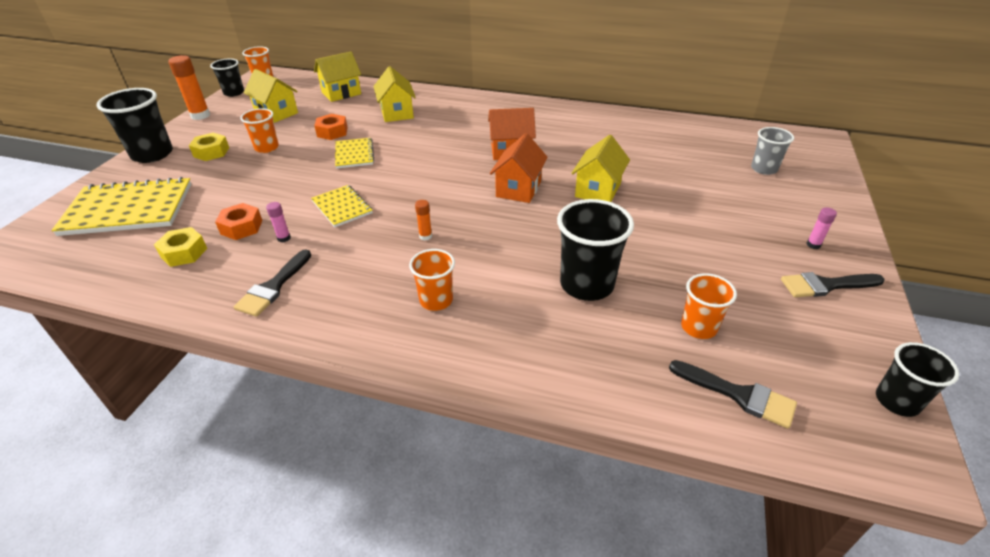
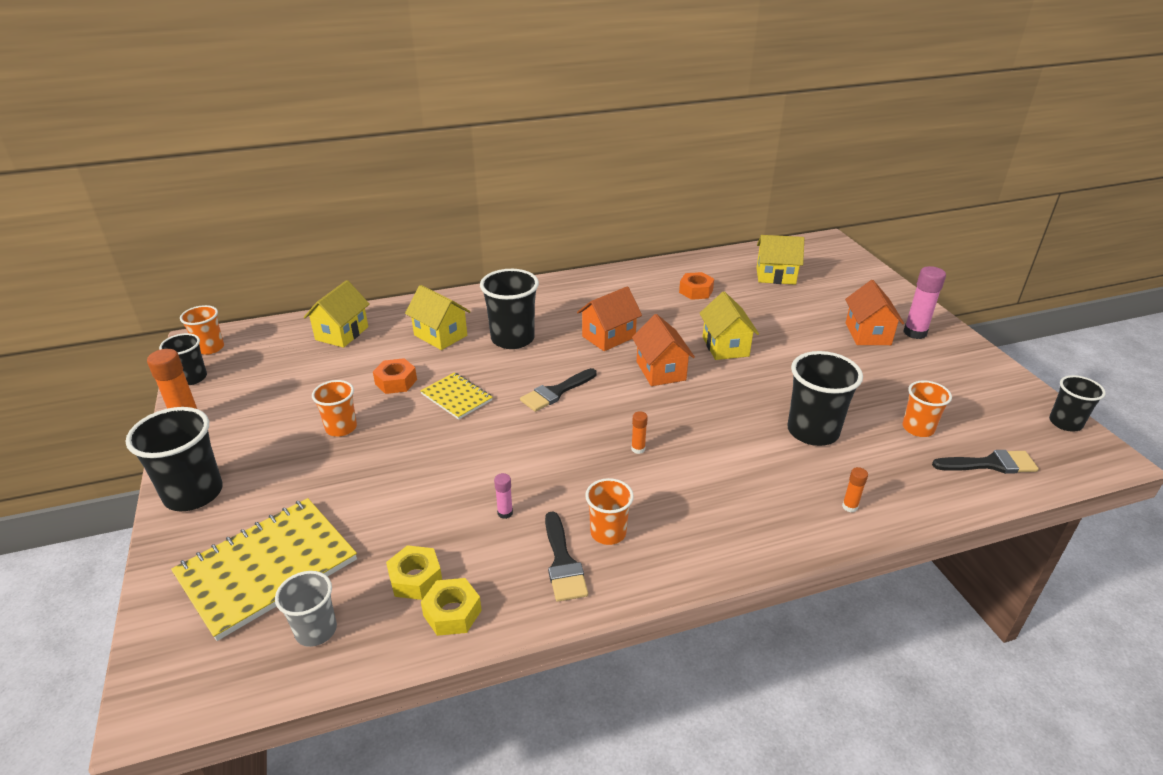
camera: 35 degrees left, 5 degrees down
yellow nut [189,133,229,161] -> yellow nut moved to [421,578,482,636]
orange nut [215,203,262,240] -> orange nut moved to [679,272,714,300]
yellow house [244,69,298,123] -> yellow house moved to [756,235,804,285]
yellow notebook [311,185,373,227] -> none
orange cup [409,249,455,311] -> orange cup moved to [585,478,634,545]
grey cup [751,127,794,175] -> grey cup moved to [275,571,337,647]
black brush [781,272,885,297] -> black brush moved to [520,368,597,412]
pink glue stick [806,207,837,249] -> pink glue stick [903,266,946,339], size x1.95
none -> black cup [480,269,539,349]
none -> orange glue stick [842,467,868,512]
none -> orange house [845,280,904,345]

